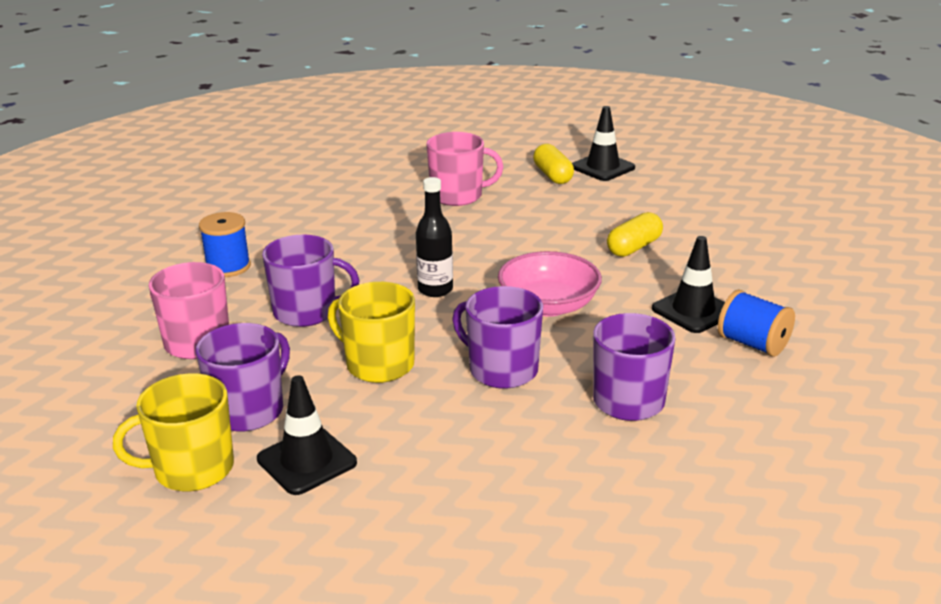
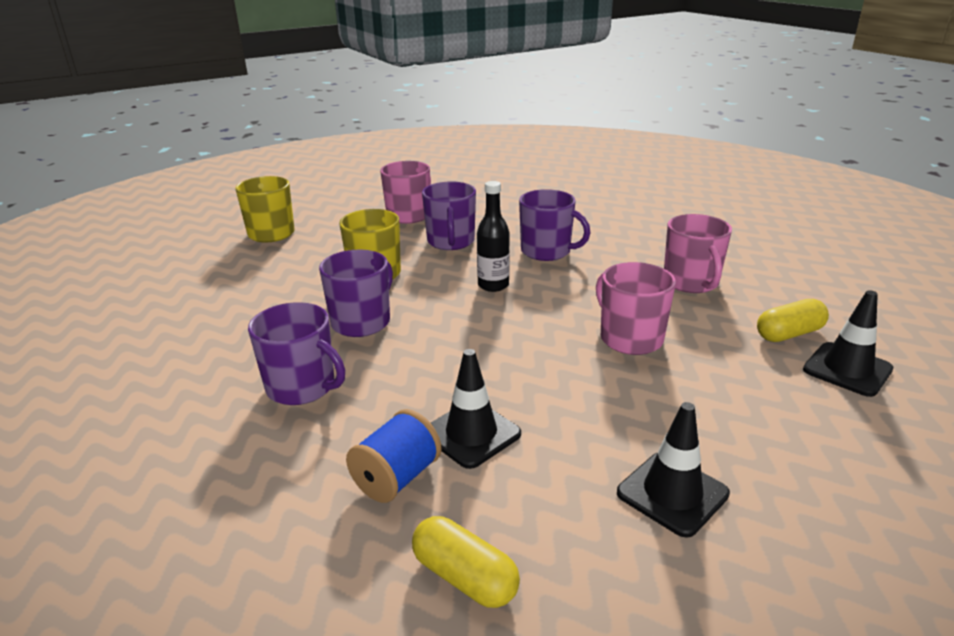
camera: 85 degrees right, 0 degrees up
purple mug [196,323,290,432] -> purple mug moved to [519,189,590,261]
blue spool [199,212,251,277] -> none
black traffic cone [257,375,357,495] -> black traffic cone moved to [617,402,730,538]
pink bowl [498,251,602,317] -> none
yellow capsule [607,212,663,257] -> yellow capsule moved to [412,516,520,608]
none -> pink mug [596,262,676,355]

